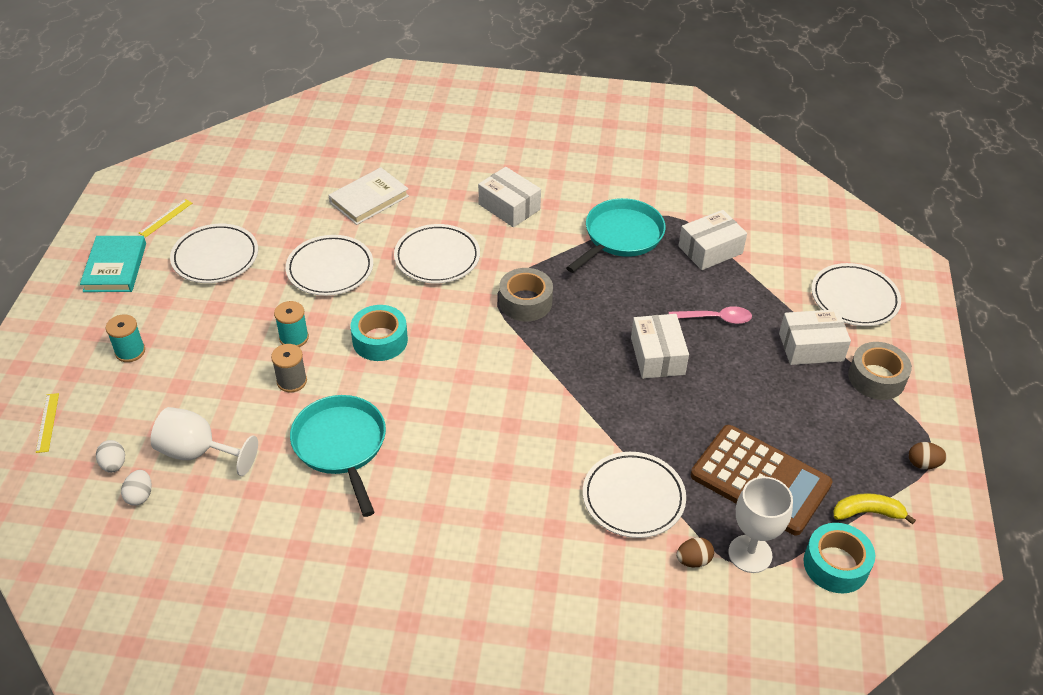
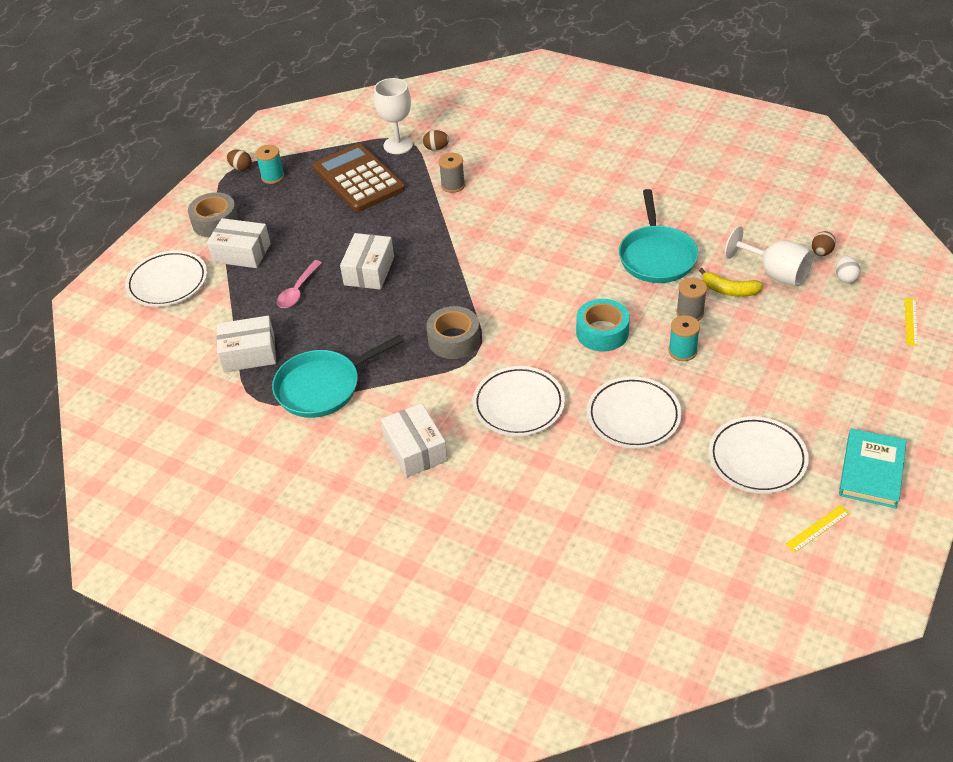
camera: 155 degrees left, 0 degrees up
turquoise spool [106,314,145,362] -> turquoise spool moved to [255,145,285,184]
white egg [121,470,152,506] -> brown egg [812,231,836,256]
white book [329,167,409,225] -> none
white plate [583,452,686,538] -> grey spool [439,153,465,193]
pink spoon [669,306,752,324] -> pink spoon turned 90 degrees counterclockwise [277,260,322,308]
turquoise tape [803,523,875,593] -> none
yellow banana [833,493,916,524] -> yellow banana moved to [699,268,764,297]

